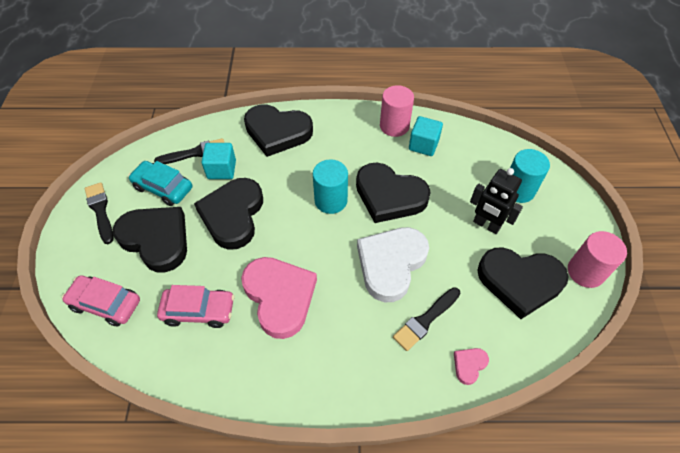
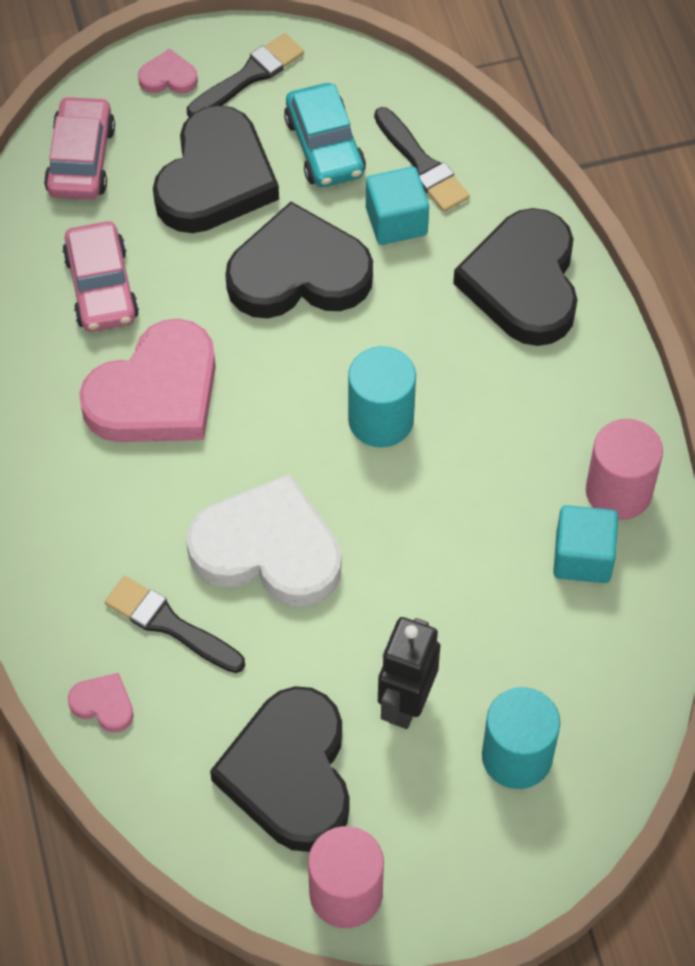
camera: 75 degrees right, 5 degrees up
turquoise car [128,161,192,206] -> turquoise car turned 150 degrees clockwise [284,83,366,187]
black heart [356,163,431,223] -> none
none -> pink heart [138,49,198,94]

